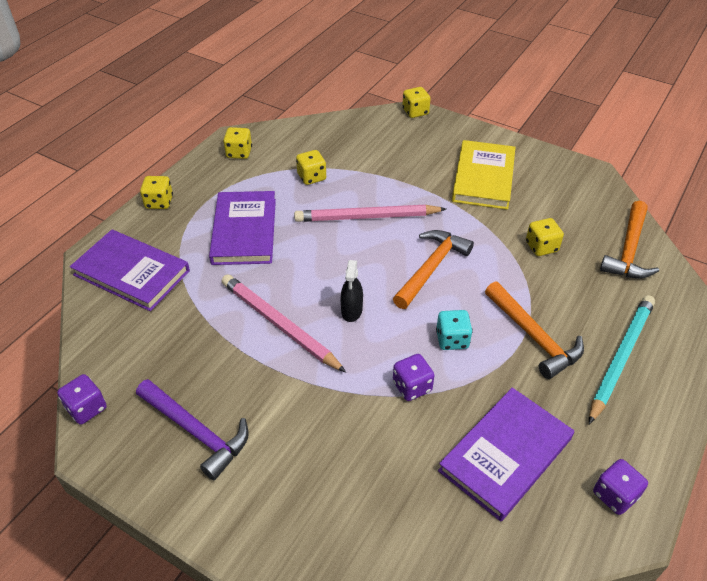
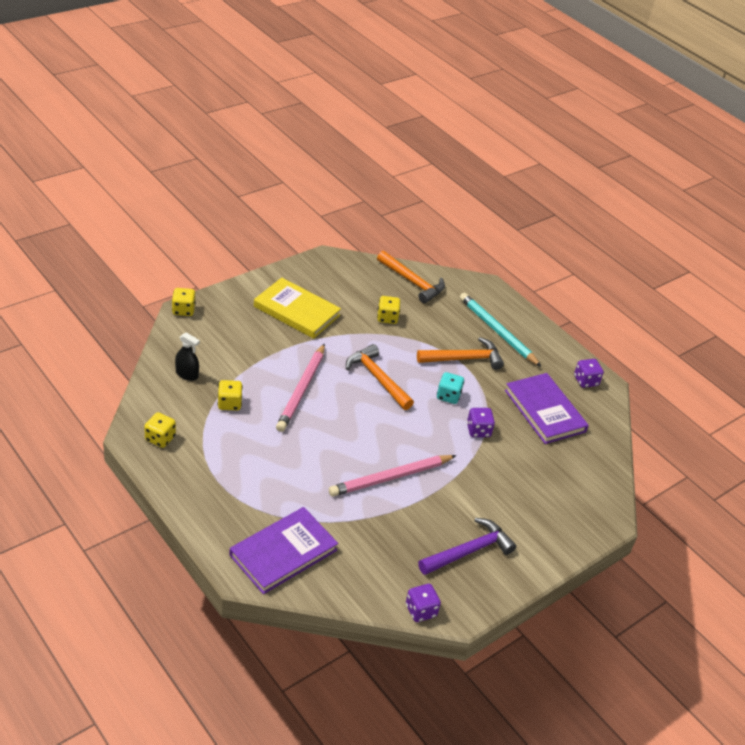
camera: 75 degrees left, 5 degrees down
yellow dice [140,176,173,209] -> none
purple book [209,191,276,265] -> none
black spray bottle [341,260,363,322] -> black spray bottle moved to [175,332,200,381]

